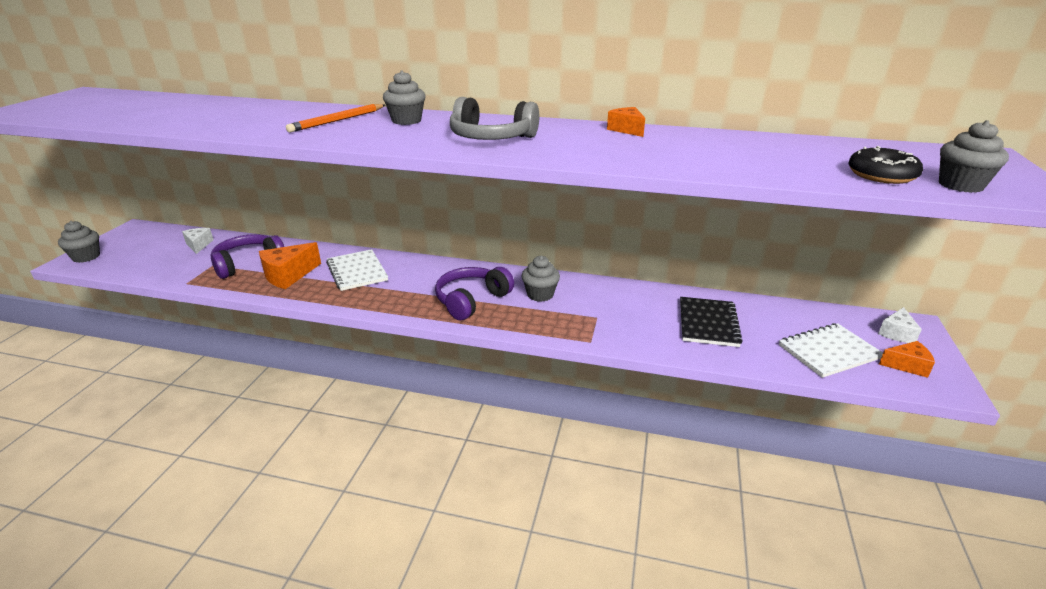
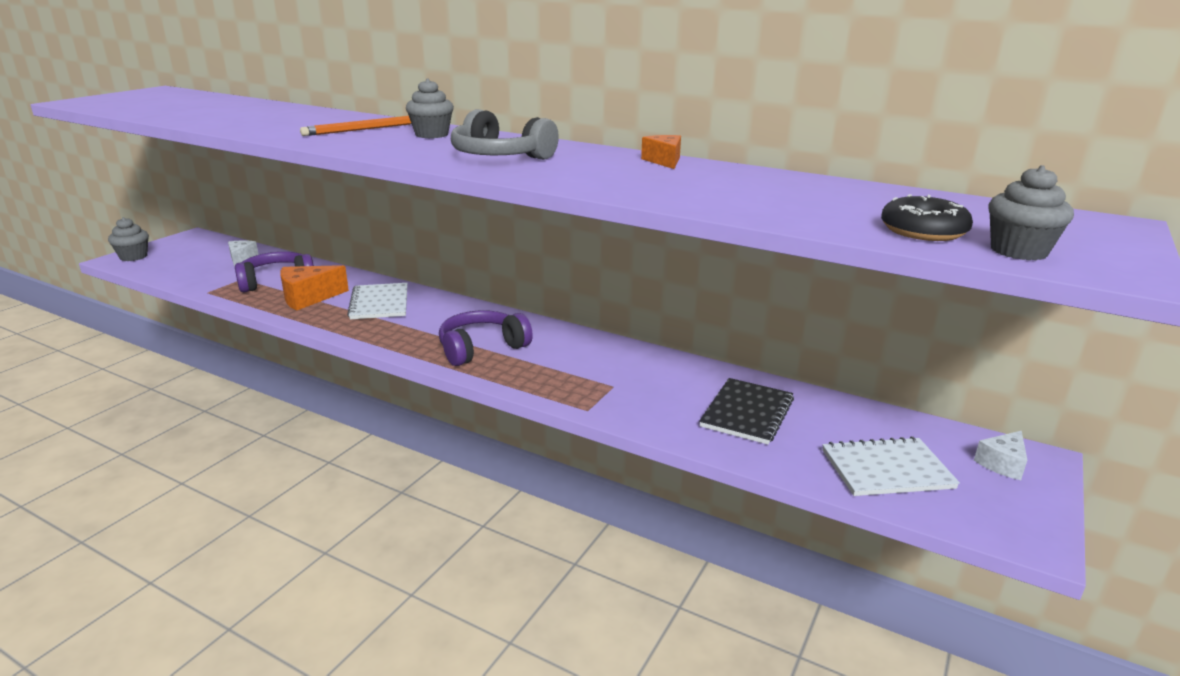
camera: 15 degrees right, 5 degrees down
grey cupcake [521,256,560,302] -> none
orange cheese [879,341,935,378] -> none

